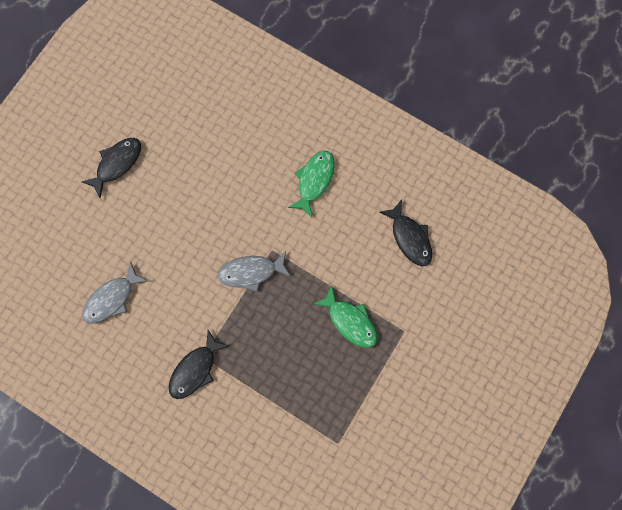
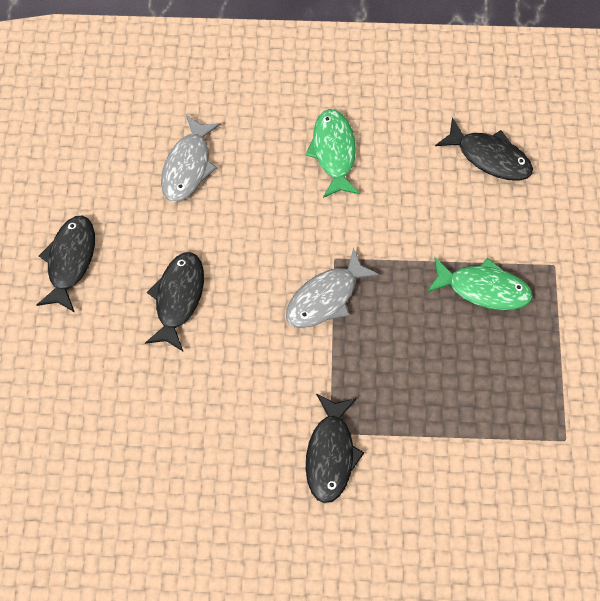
camera: 30 degrees left, 10 degrees down
grey fish [82,262,148,324] -> grey fish moved to [161,115,221,202]
none -> black fish [145,252,204,351]

